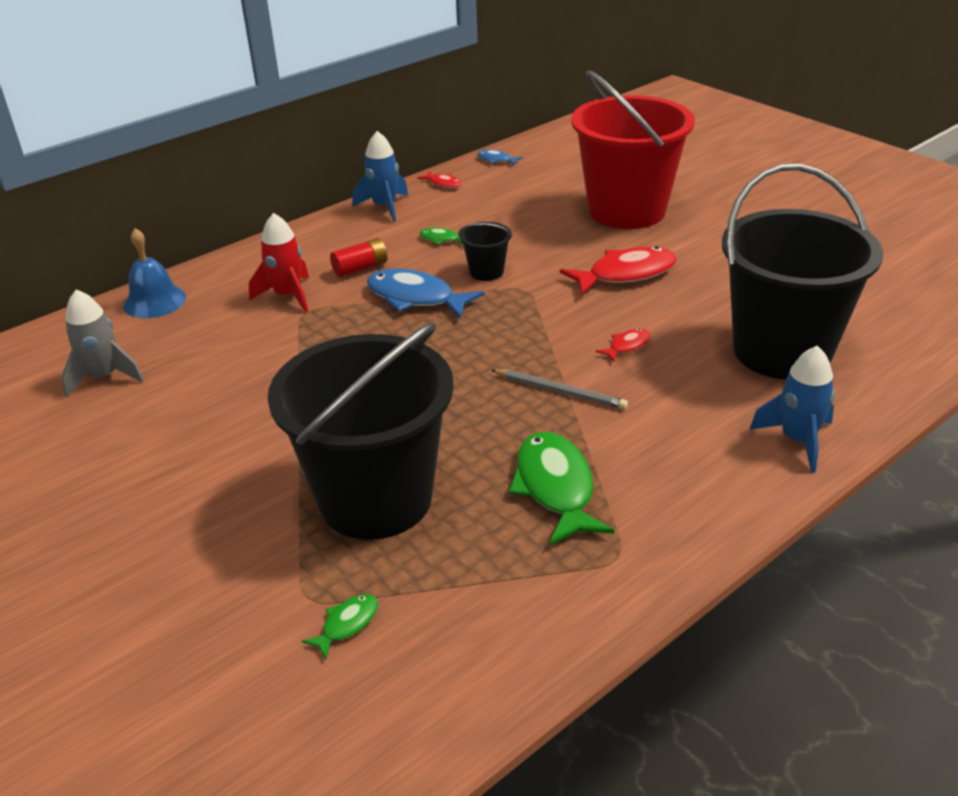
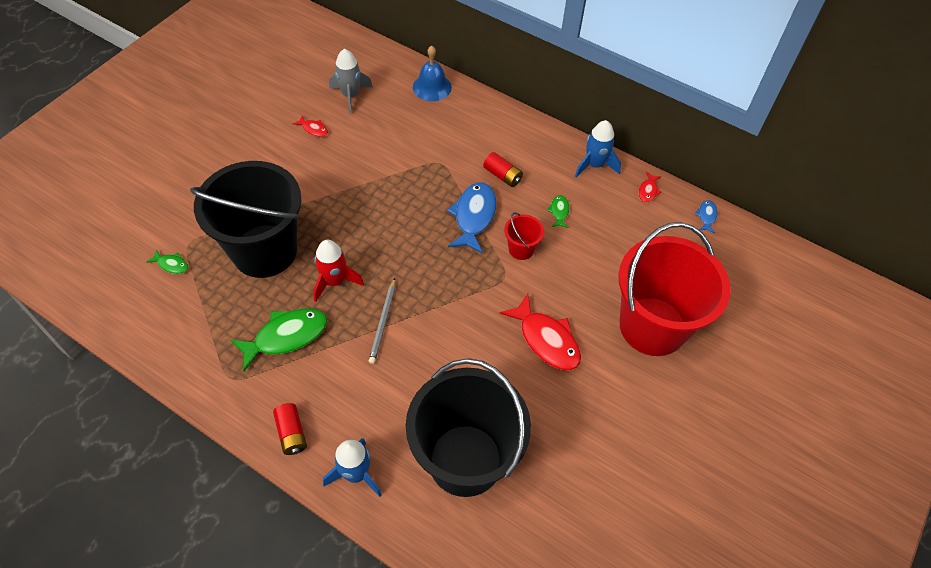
camera: 70 degrees right, 20 degrees up
red rocket [249,213,309,312] -> red rocket moved to [313,240,364,302]
black bucket [458,222,513,281] -> red bucket [504,212,544,260]
red fish [596,329,650,362] -> red fish moved to [293,115,328,137]
none -> red battery [273,403,307,455]

